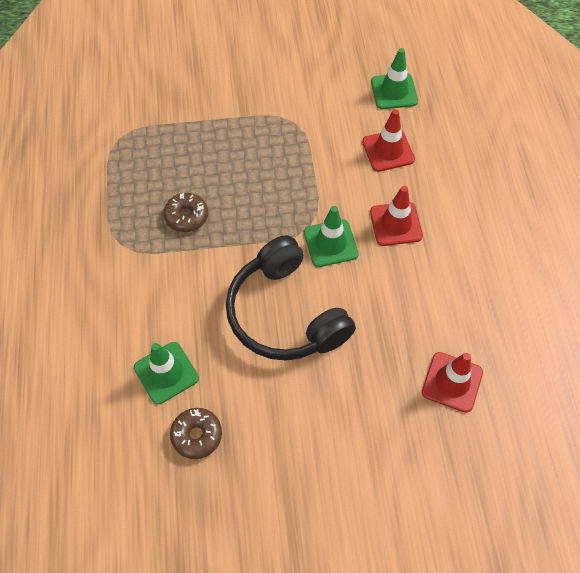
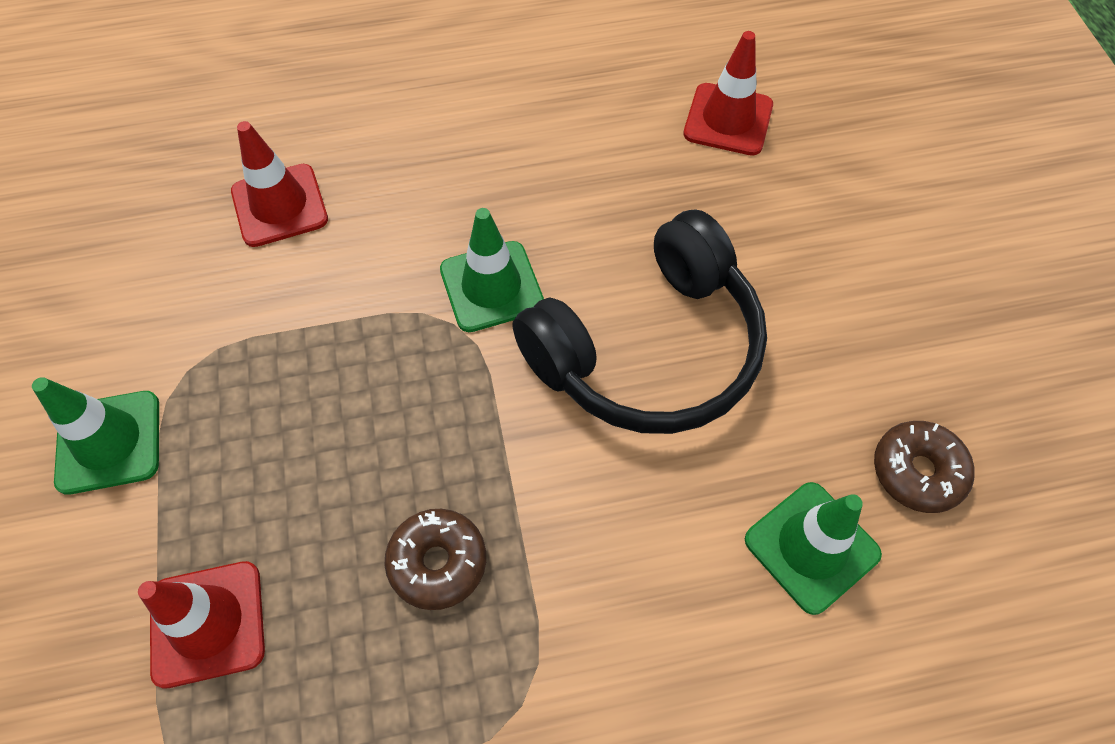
camera: 95 degrees left, 0 degrees up
red traffic cone [370,186,423,246] -> red traffic cone moved to [138,561,265,688]
green traffic cone [371,48,418,109] -> green traffic cone moved to [32,377,159,495]

